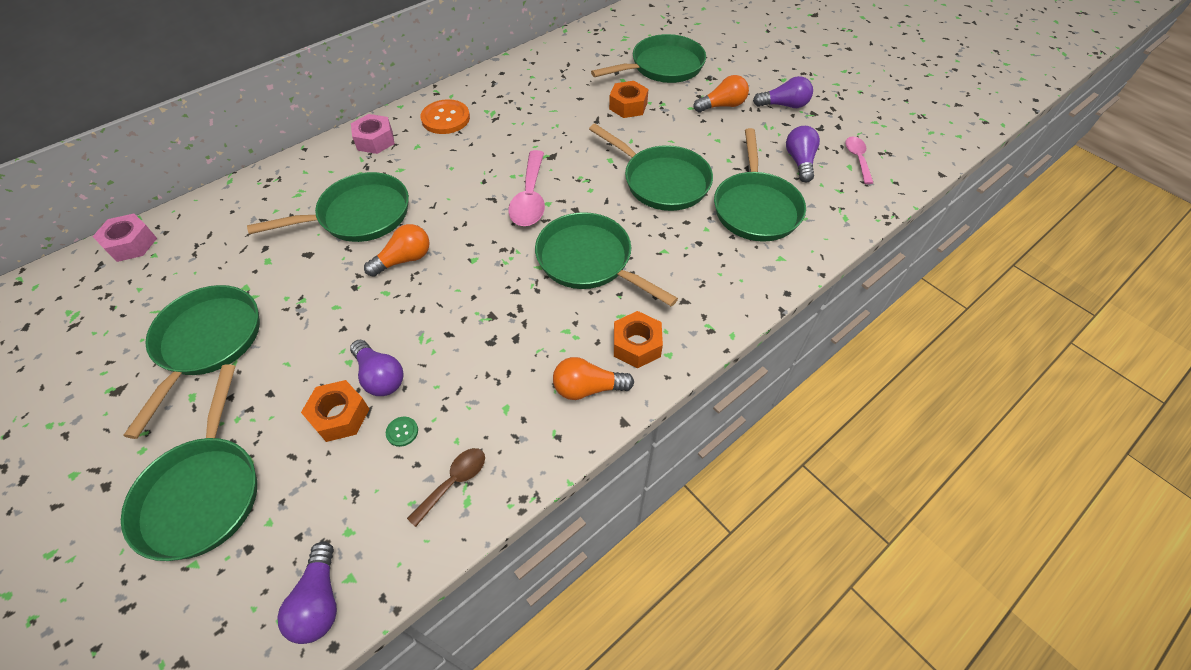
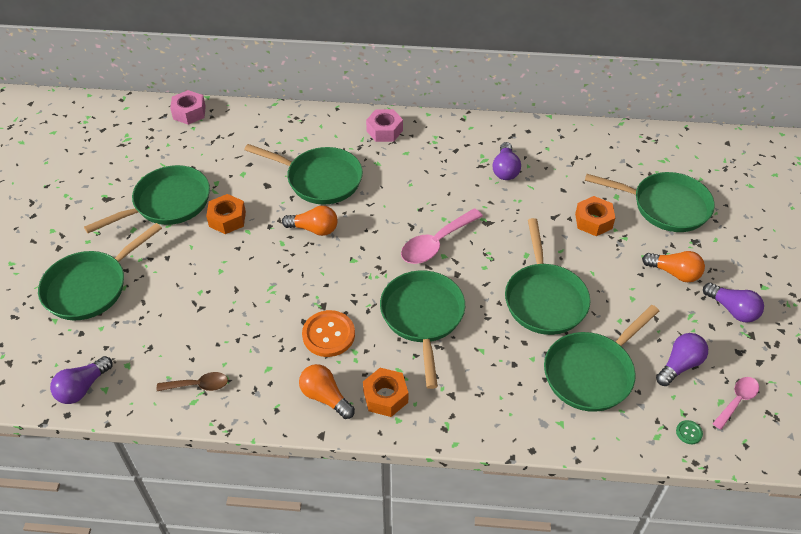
camera: 45 degrees right, 5 degrees down
orange nut [301,380,369,442] -> orange nut moved to [206,194,246,234]
purple light bulb [350,340,404,396] -> purple light bulb moved to [493,142,521,180]
green button [386,417,418,447] -> green button moved to [676,420,703,444]
orange button [420,99,470,134] -> orange button moved to [302,310,355,357]

